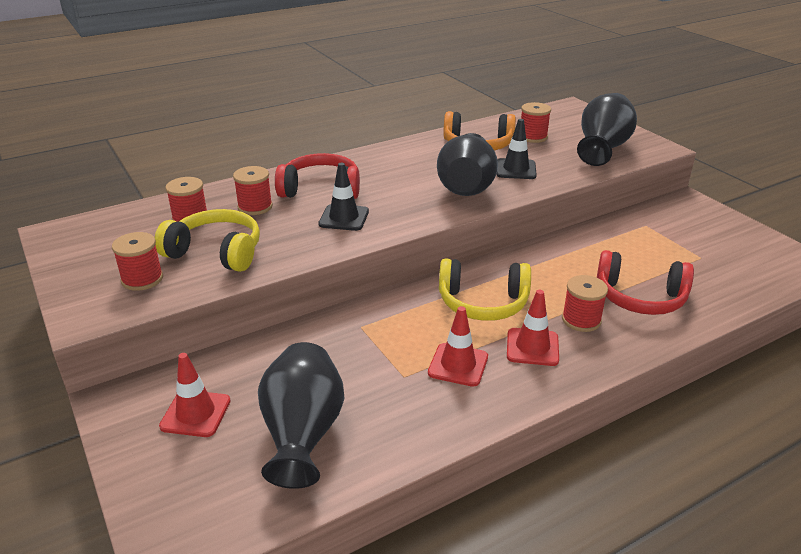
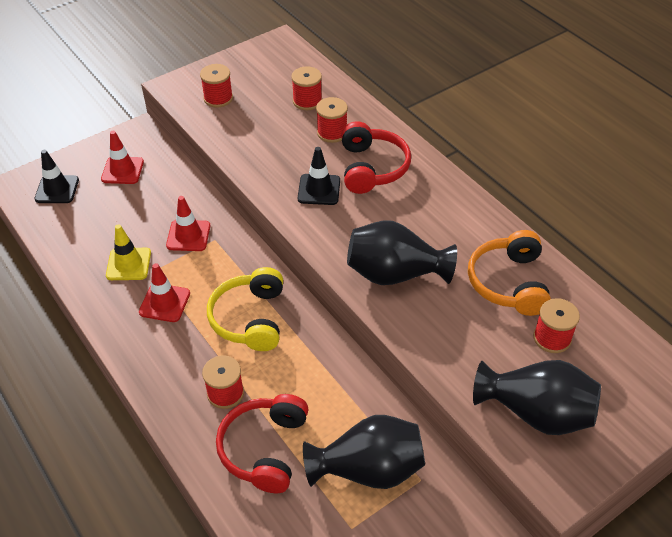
camera: 85 degrees right, 15 degrees up
yellow headphones [155,209,260,272] -> none
black vase [258,342,345,489] -> black vase moved to [303,415,425,489]
black traffic cone [496,119,537,179] -> black traffic cone moved to [35,150,79,203]
red traffic cone [507,290,559,366] -> red traffic cone moved to [166,196,210,251]
none -> yellow traffic cone [106,224,151,280]

